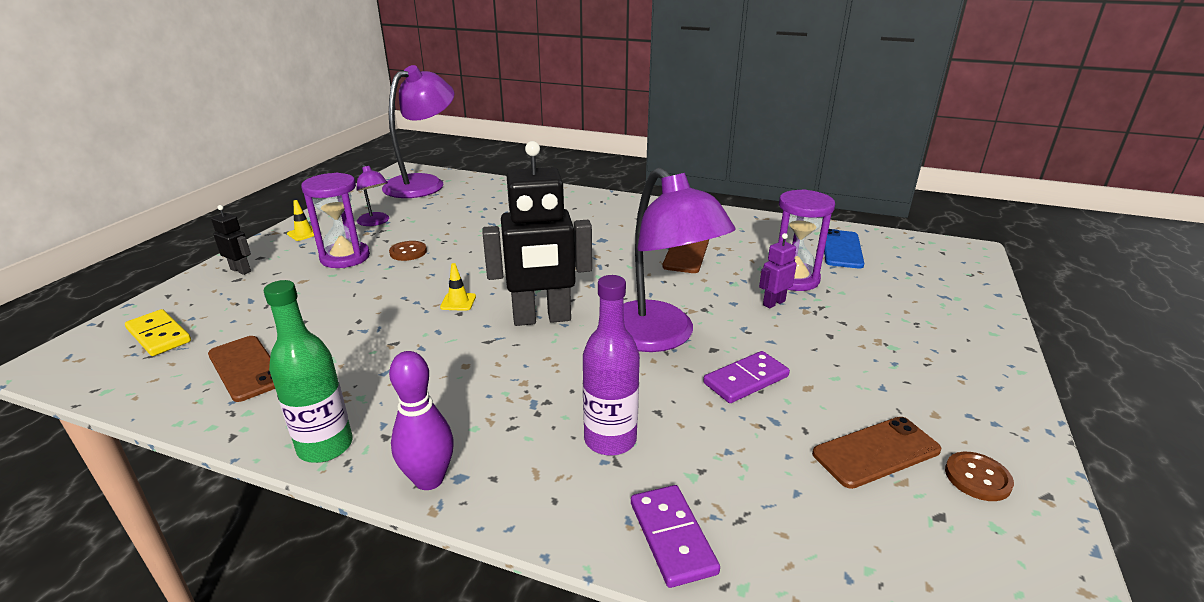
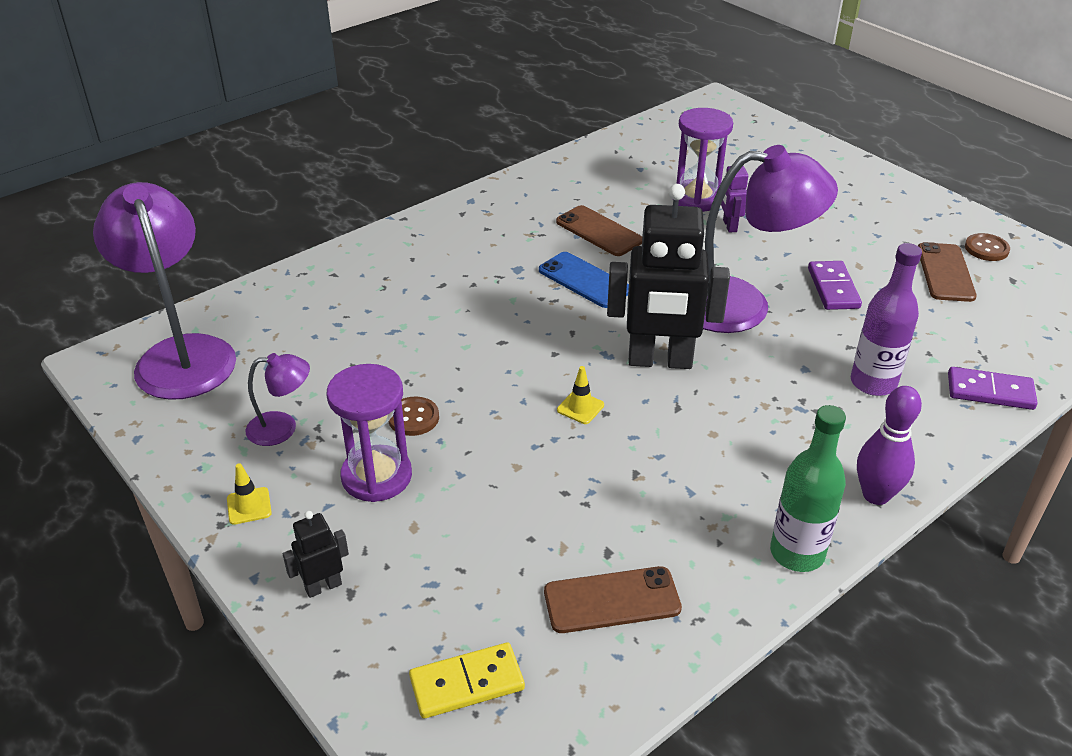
camera: 60 degrees left, 10 degrees up
black robot [482,141,592,326] -> black robot turned 75 degrees clockwise [607,184,730,369]
blue phone [824,229,864,269] -> blue phone moved to [539,252,629,308]

